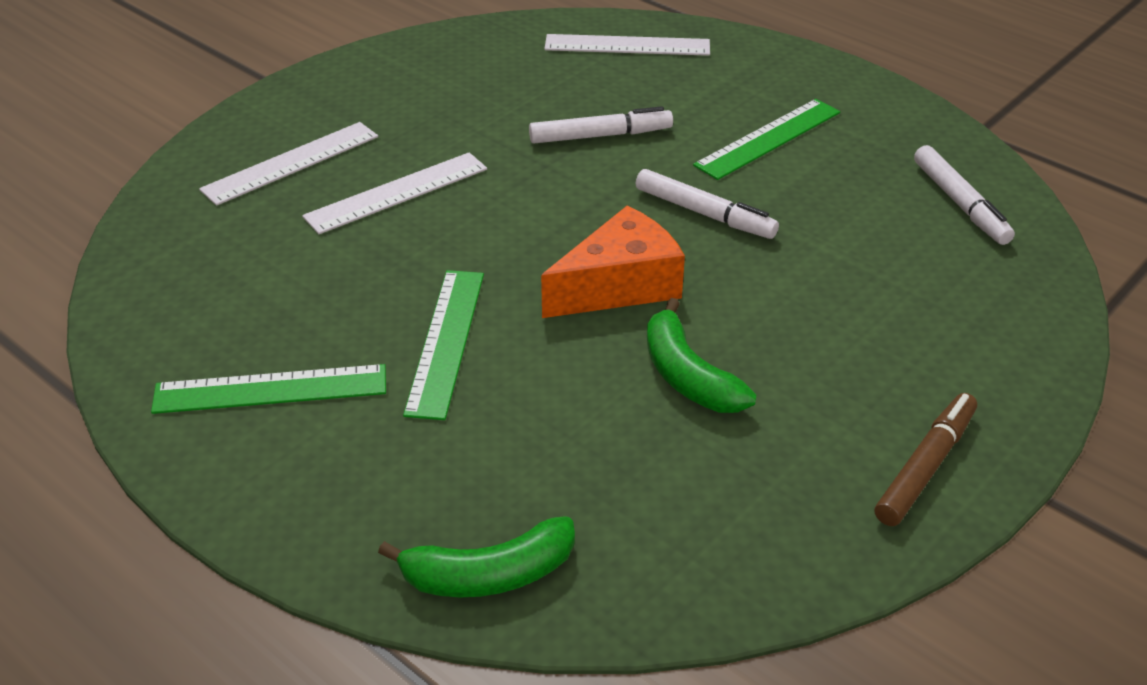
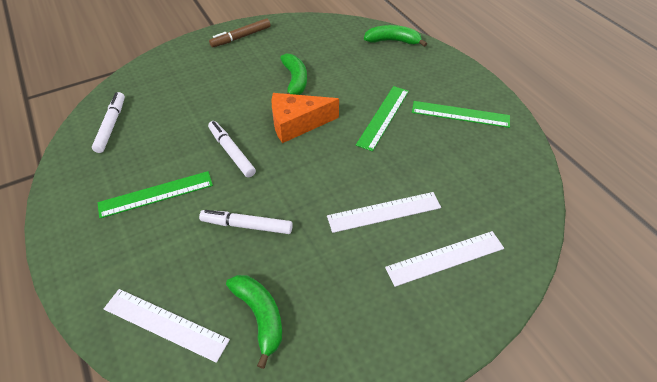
camera: 160 degrees left, 10 degrees up
none -> green banana [226,275,282,369]

